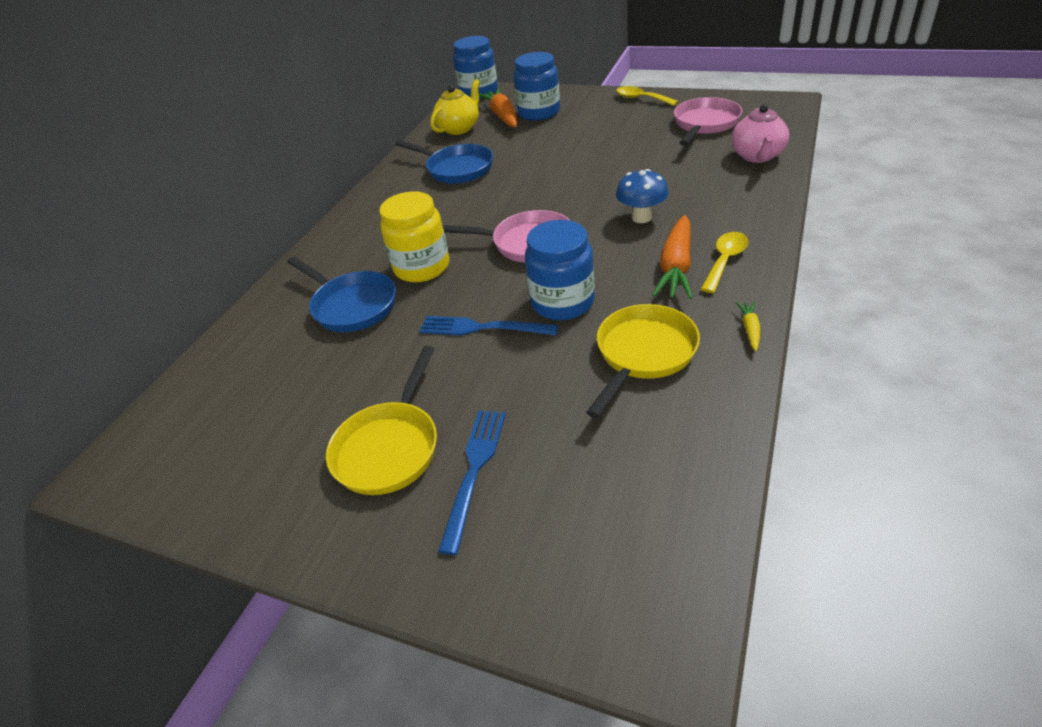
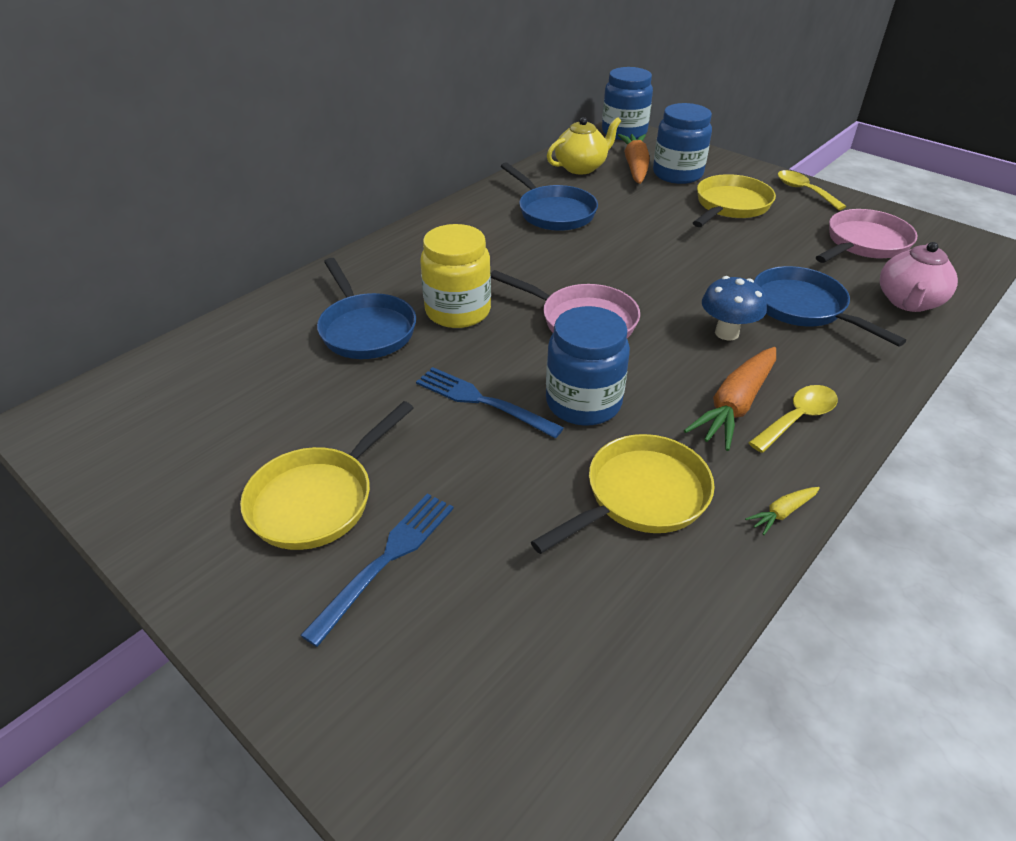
camera: 15 degrees right, 0 degrees up
yellow carrot [736,301,760,351] -> yellow carrot turned 150 degrees counterclockwise [745,487,820,535]
none -> yellow pan [693,174,776,227]
none -> blue pan [754,266,906,347]

